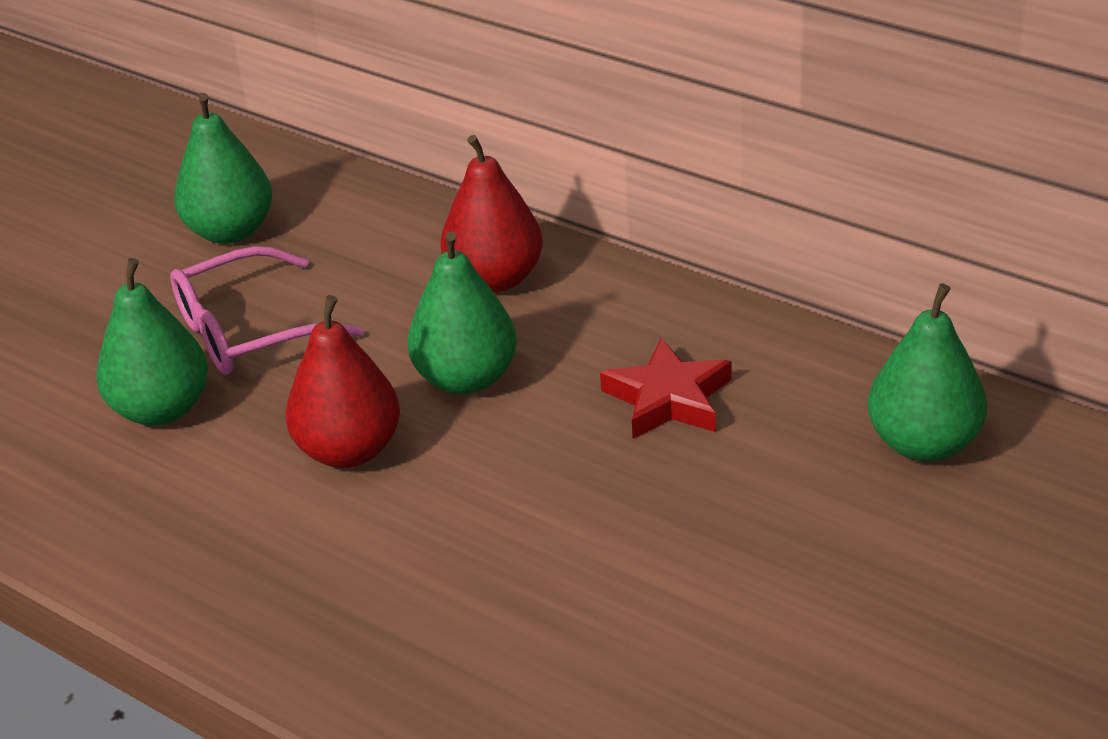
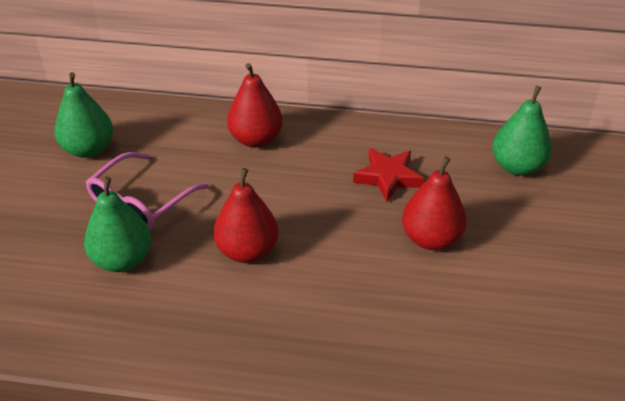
camera: 30 degrees left, 5 degrees up
green pear [407,232,517,394] -> none
none -> red pear [402,156,467,250]

